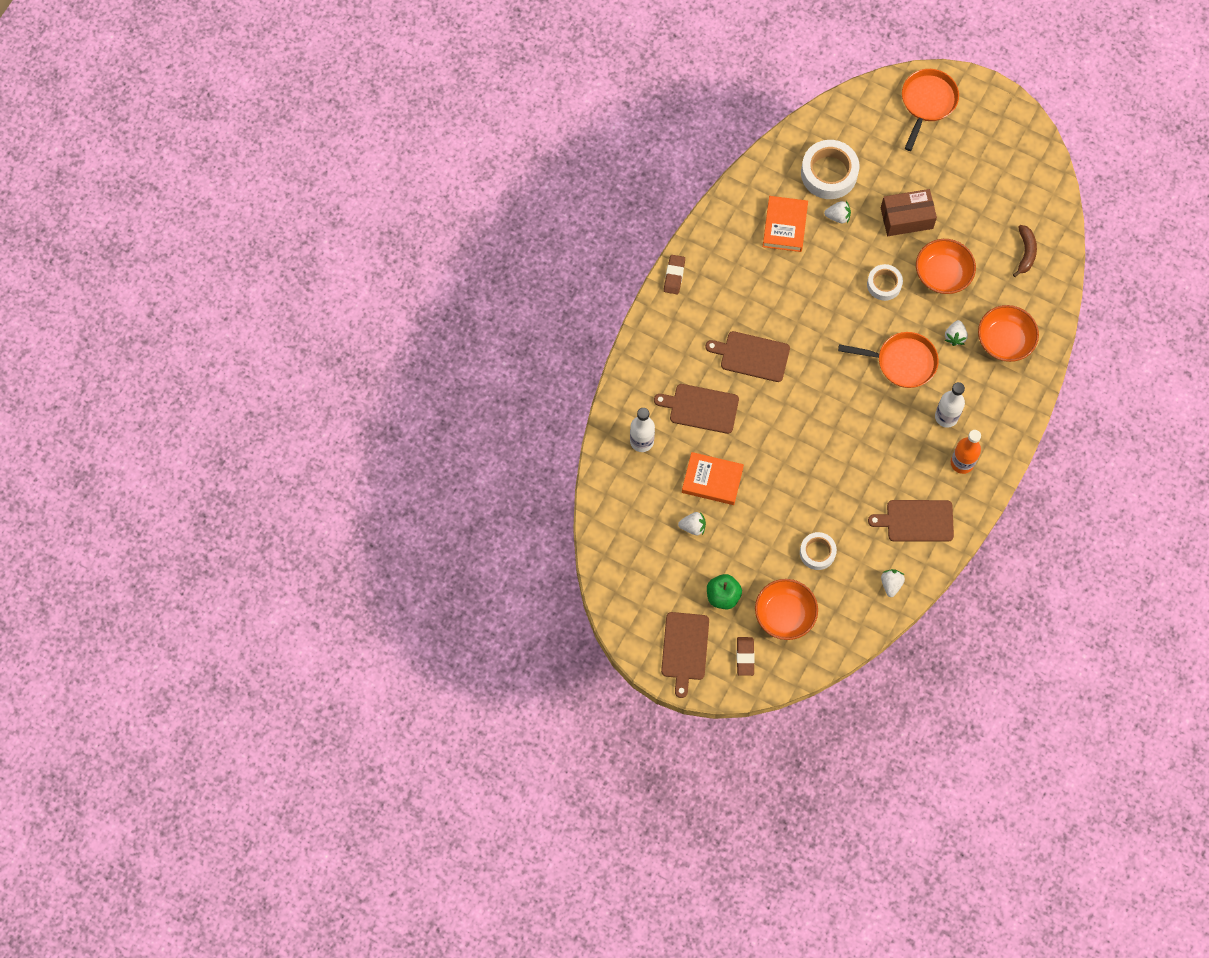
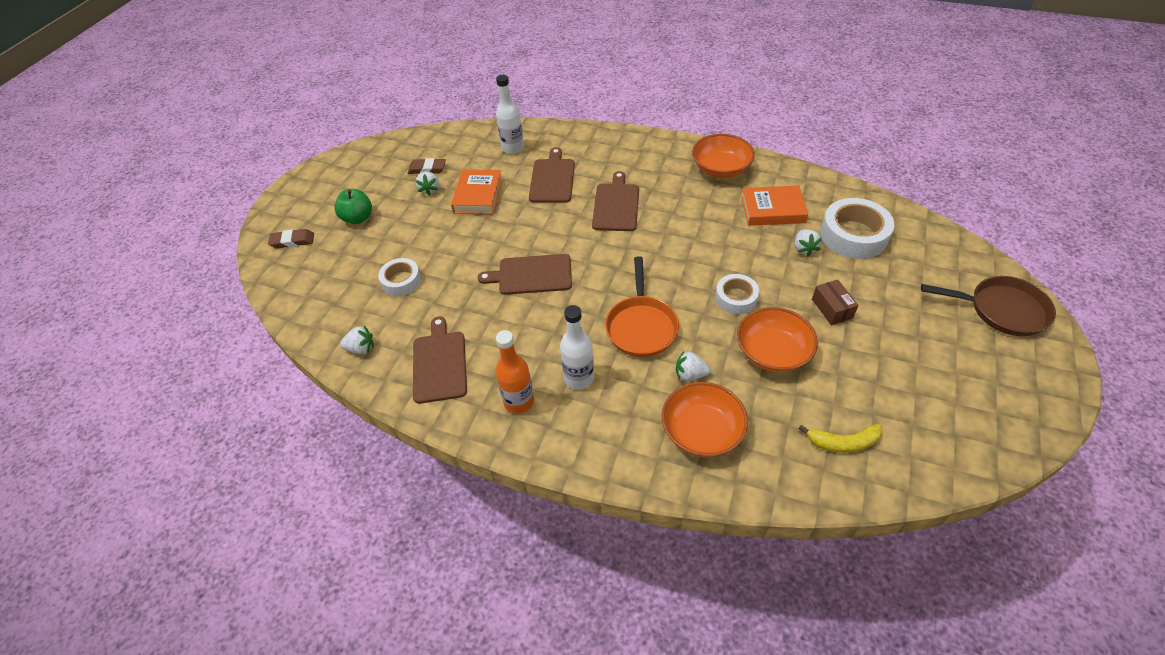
camera: 85 degrees right, 20 degrees down
brown cutting board [661,612,709,698] -> brown cutting board moved to [478,254,572,295]
brown eraser [664,255,685,294] -> brown eraser moved to [408,158,446,174]
orange bowl [755,579,818,640] -> orange bowl moved to [692,134,755,178]
brown box [881,189,937,236] -> brown box [812,280,859,325], size x0.62
orange pan [902,69,959,151] -> brown pan [921,276,1056,336]
brown banana [1013,225,1037,277] -> yellow banana [799,424,883,453]

